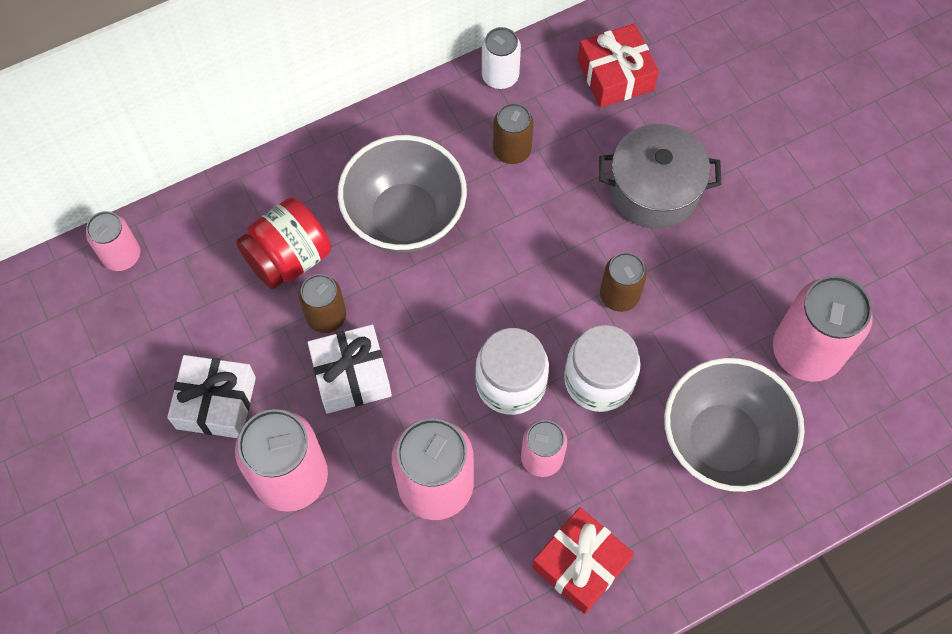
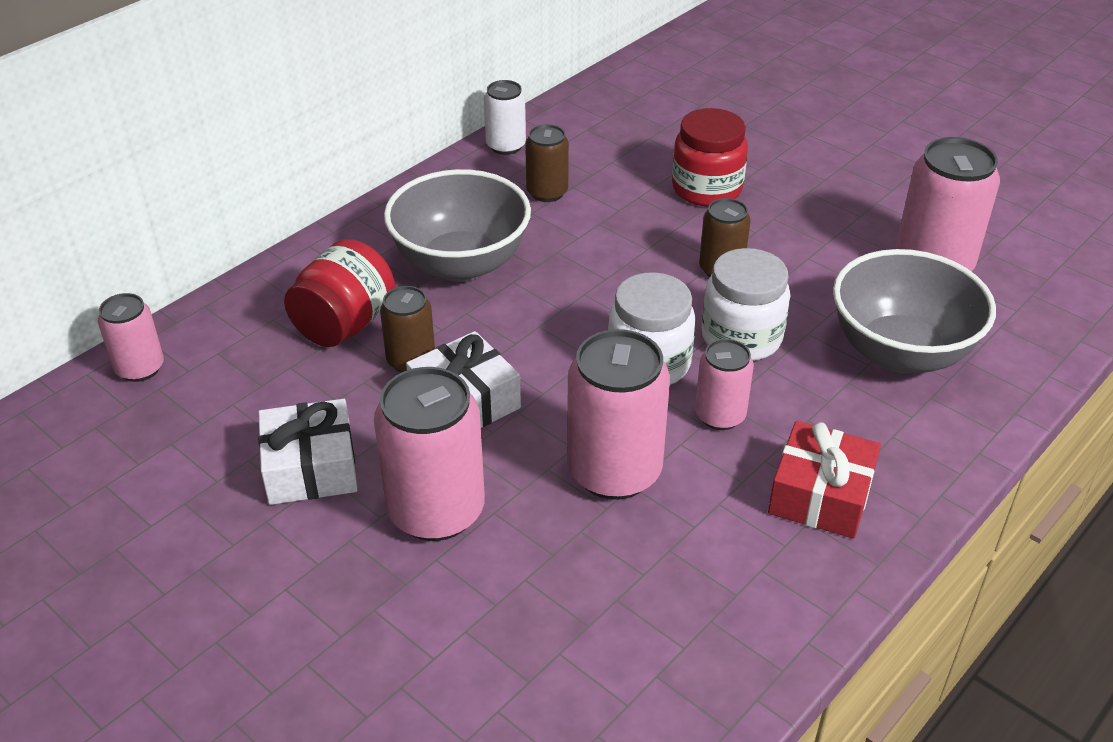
camera: 20 degrees left, 25 degrees down
red gift [578,24,659,108] -> none
grey pot [599,124,721,229] -> red jar [672,108,748,207]

